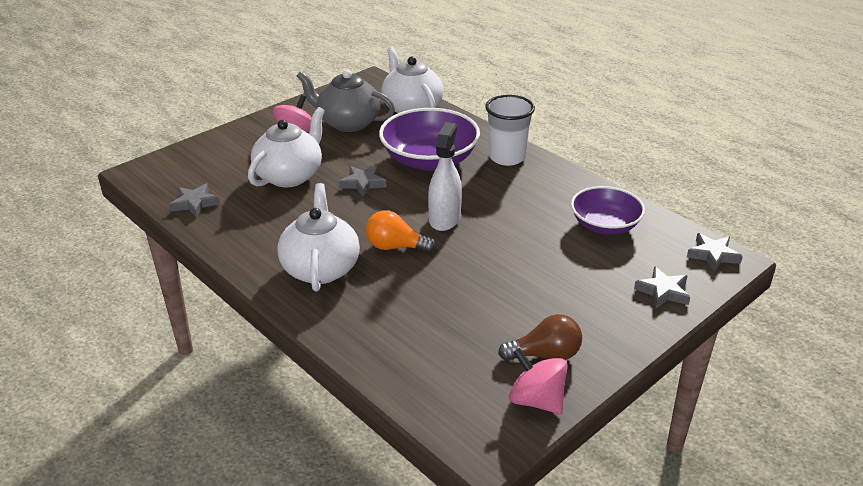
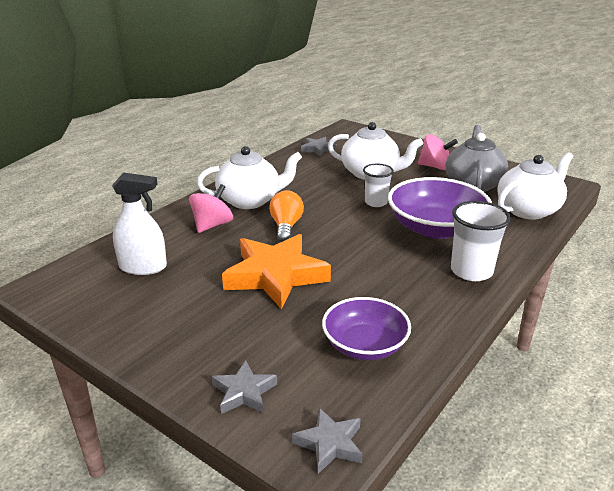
camera: 80 degrees right, 5 degrees down
grey star [339,166,386,197] -> white cup [363,164,394,207]
white spray bottle [428,122,462,231] -> white spray bottle moved to [112,173,167,275]
brown light bulb [498,314,582,361] -> none
pink spinning top [509,348,568,414] -> pink spinning top moved to [189,184,233,233]
none -> orange star [222,234,331,309]

